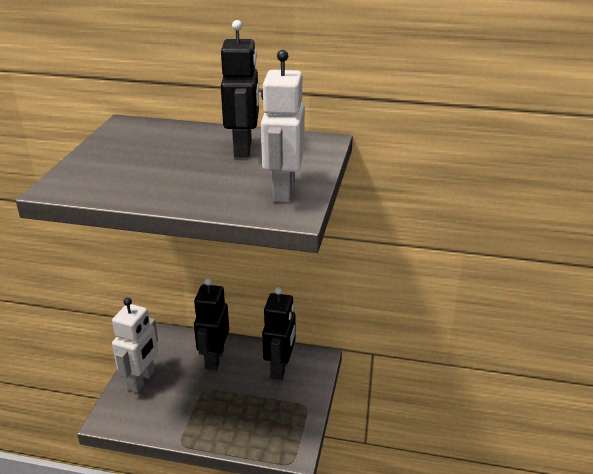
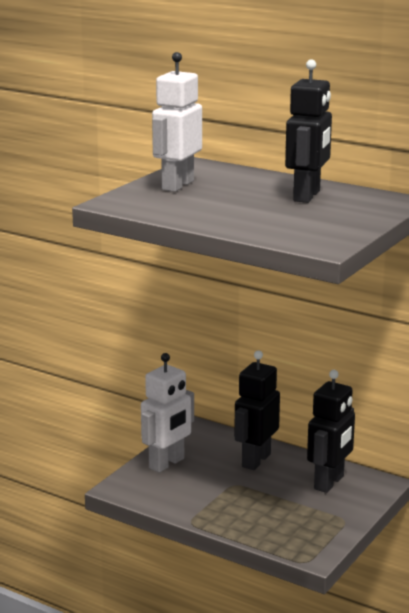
camera: 20 degrees right, 10 degrees down
white robot [261,50,305,203] -> white robot moved to [152,52,202,192]

